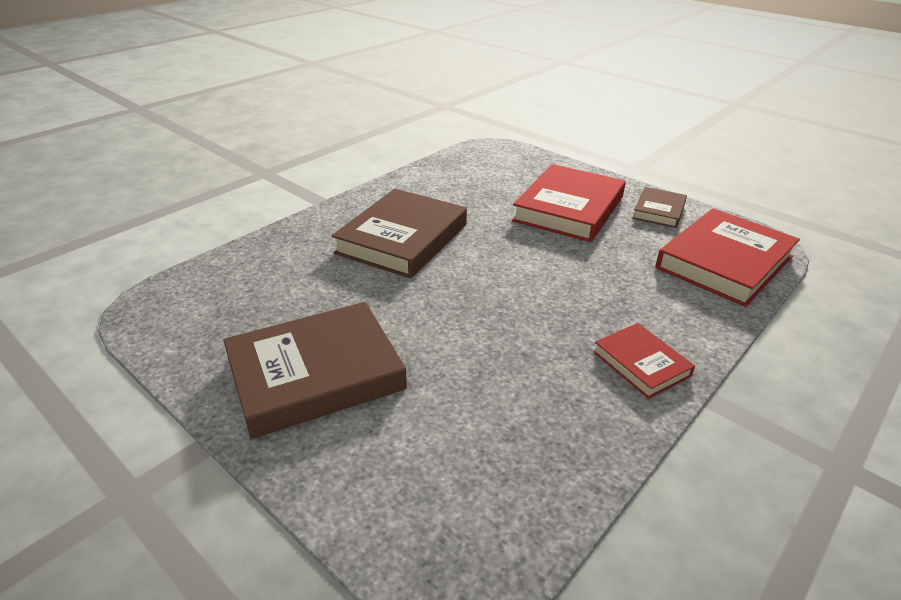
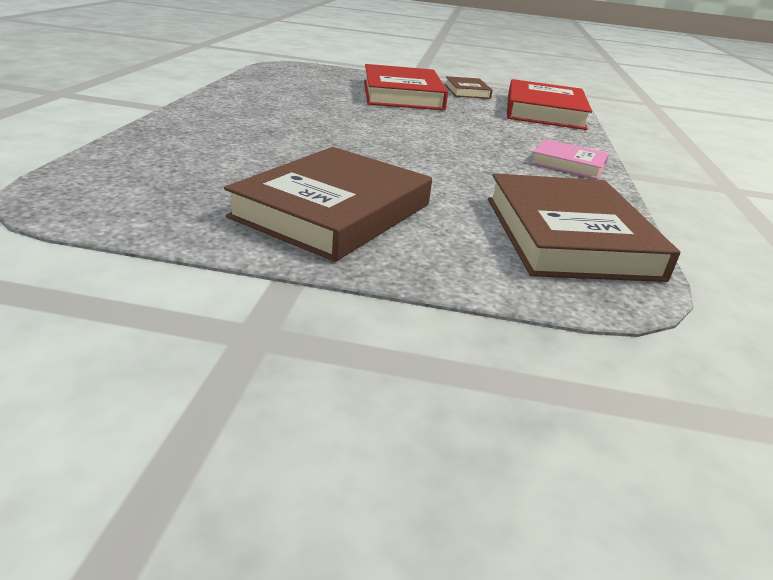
camera: 35 degrees left, 5 degrees down
brown book [332,189,467,278] -> brown book moved to [488,173,680,282]
red book [593,323,695,399] -> pink book [531,139,609,179]

